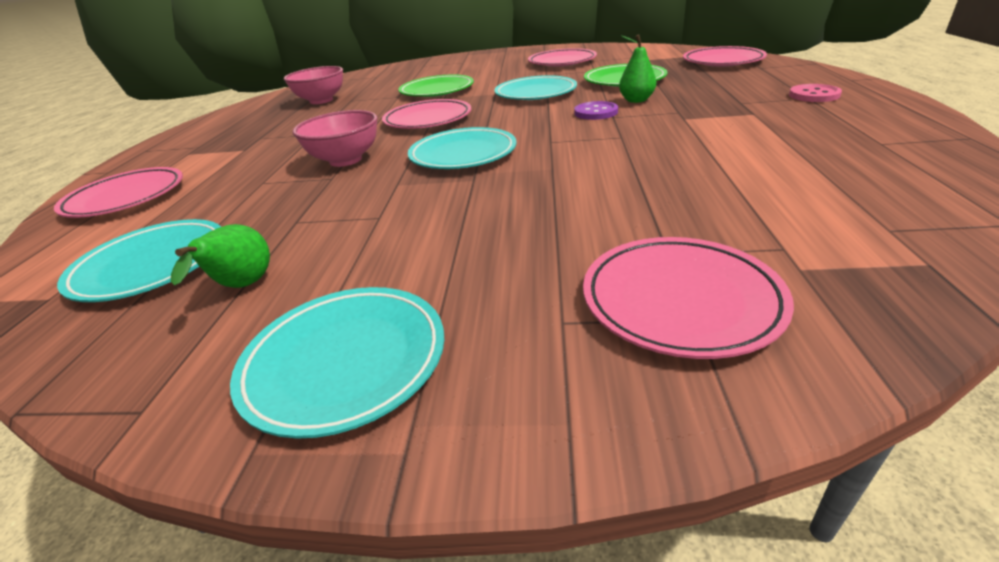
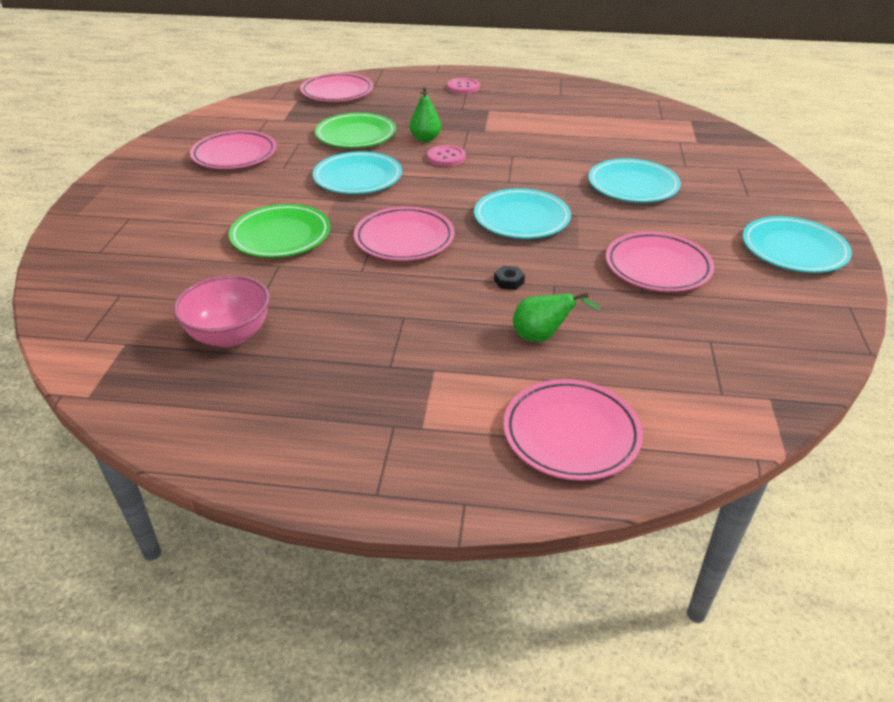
camera: 90 degrees left, 5 degrees up
turquoise plate [57,219,221,302] -> turquoise plate moved to [588,158,681,203]
green pear [171,224,270,288] -> green pear moved to [513,292,601,342]
pink bowl [293,110,378,167] -> black nut [494,266,525,290]
purple button [574,101,618,120] -> pink button [427,145,466,167]
pink plate [583,237,794,359] -> pink plate moved to [606,232,714,292]

